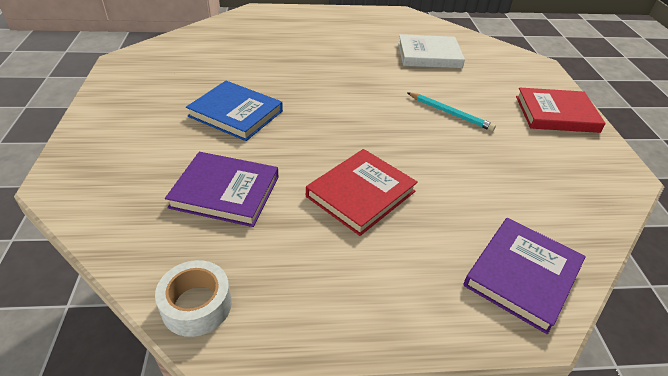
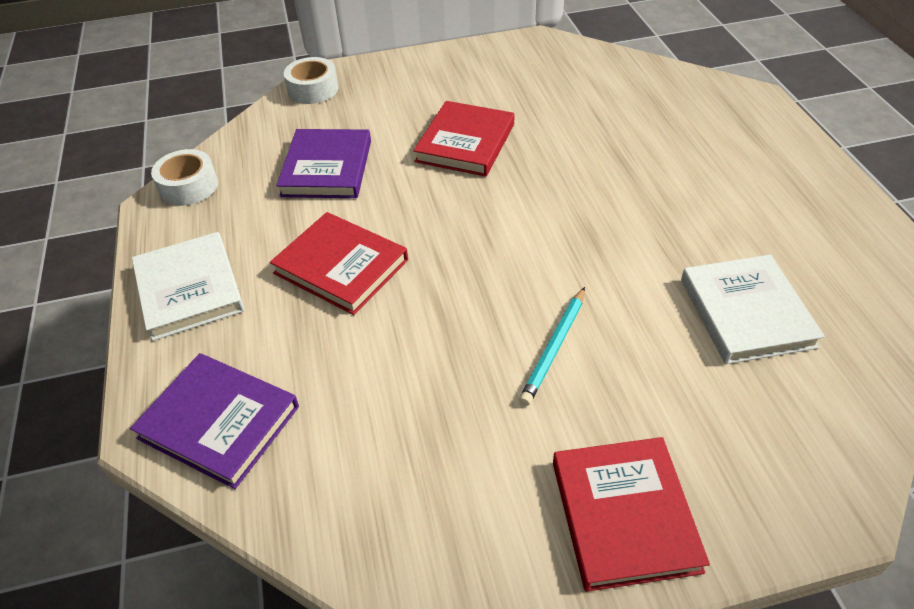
camera: 85 degrees right, 5 degrees up
blue book [186,81,283,141] -> red book [413,101,515,177]
none -> white book [132,232,244,341]
none -> white tape [284,57,338,104]

